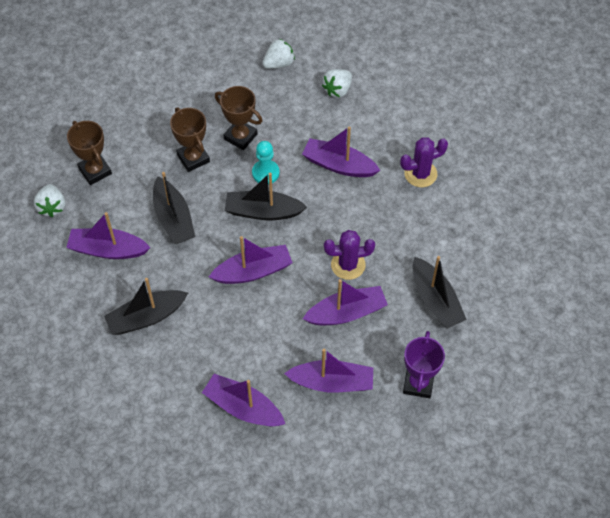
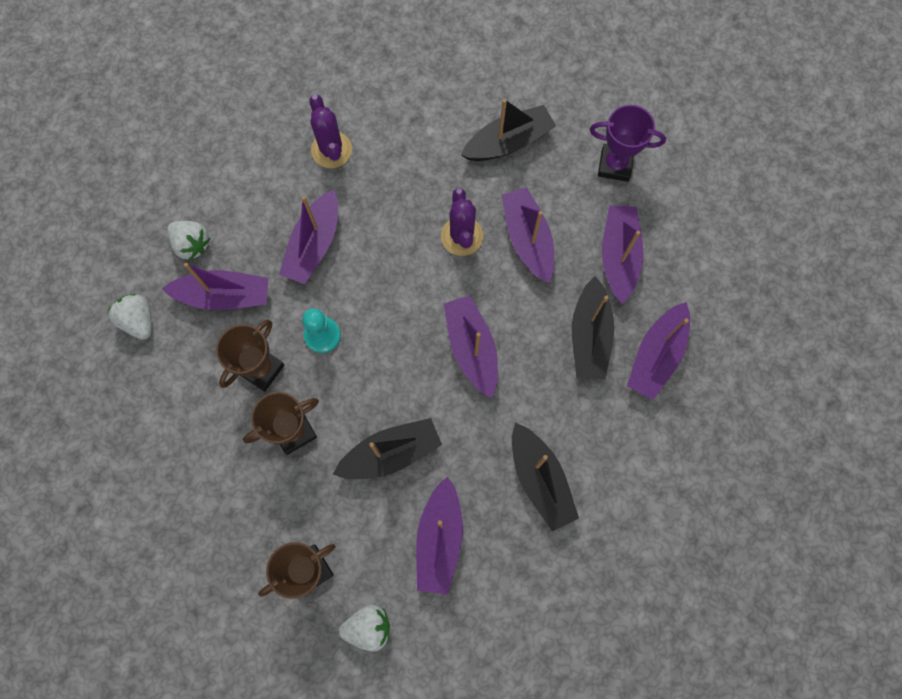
camera: 90 degrees left, 15 degrees up
black boat [225,172,307,220] -> black boat moved to [572,276,614,380]
none -> purple boat [162,263,269,310]

